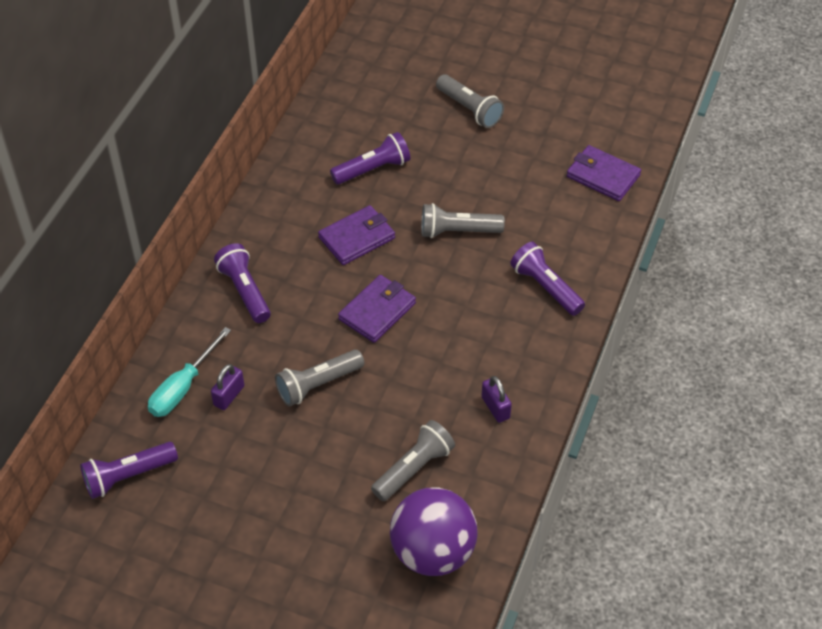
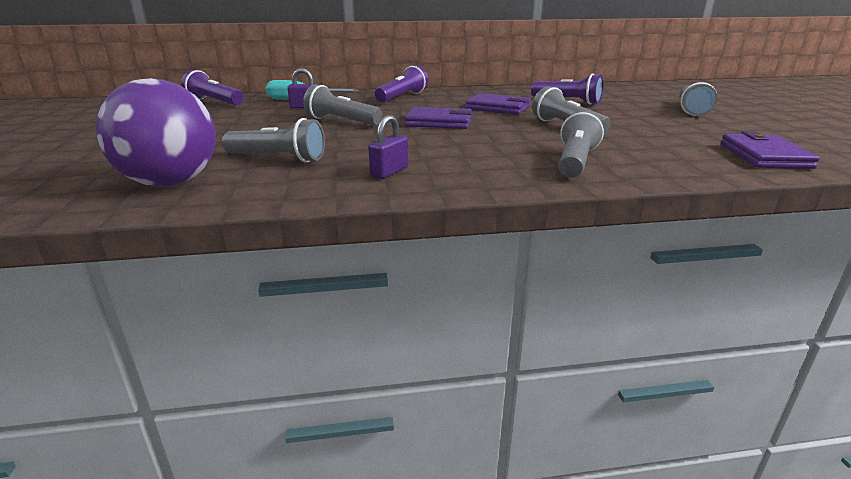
camera: 60 degrees right, 25 degrees down
purple flashlight [510,242,585,316] -> grey flashlight [559,110,604,178]

